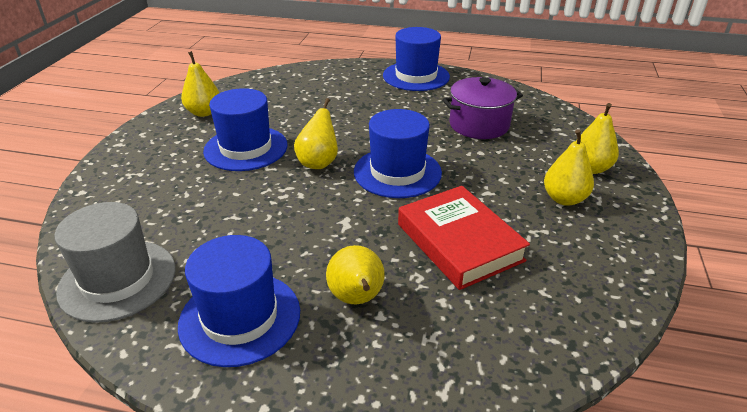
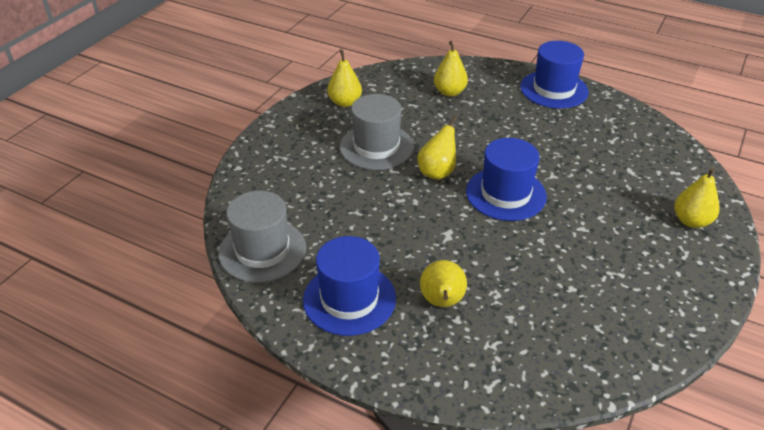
camera: 15 degrees right, 5 degrees up
blue hat [203,88,288,171] -> grey hat [339,94,414,170]
red book [398,186,530,290] -> none
purple pot [442,77,523,139] -> none
yellow pear [544,129,594,206] -> yellow pear moved to [434,41,468,97]

